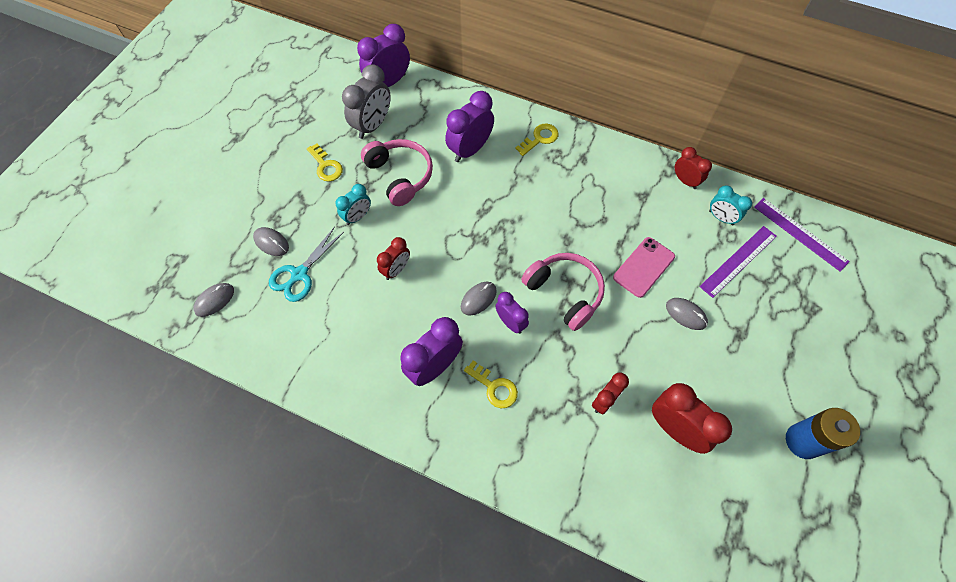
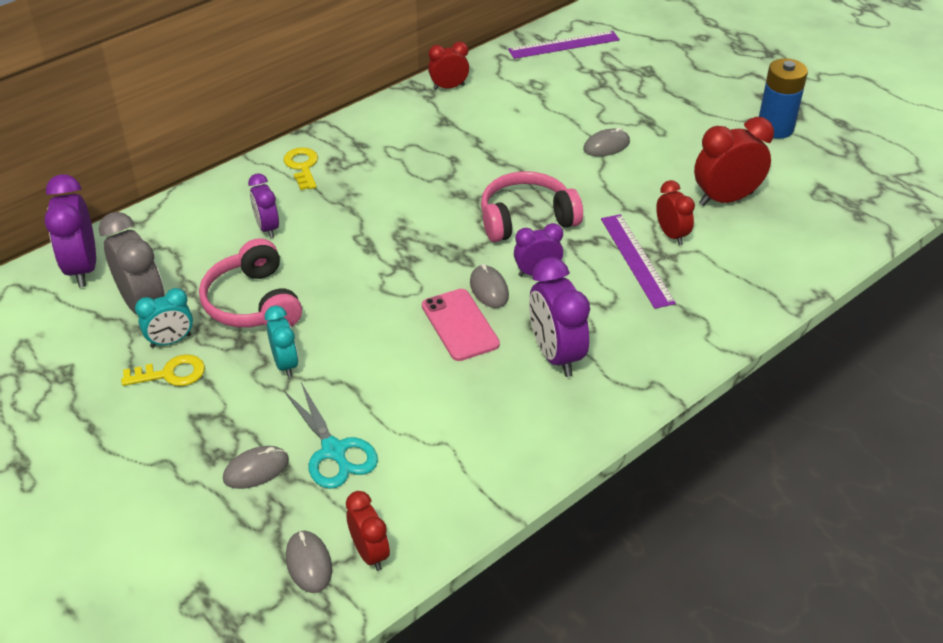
camera: 65 degrees left, 20 degrees down
pink headphones [361,139,433,206] -> pink headphones turned 105 degrees counterclockwise [199,238,302,327]
red clock [377,237,410,280] -> red clock moved to [346,491,390,571]
purple clock [445,91,494,162] -> purple clock [248,173,279,238], size x0.61
yellow key [464,360,518,408] -> none
pink phone [613,237,675,298] -> pink phone moved to [422,289,500,361]
purple ruler [699,226,777,298] -> purple ruler moved to [601,214,676,309]
turquoise clock [709,186,752,225] -> turquoise clock moved to [135,288,193,348]

